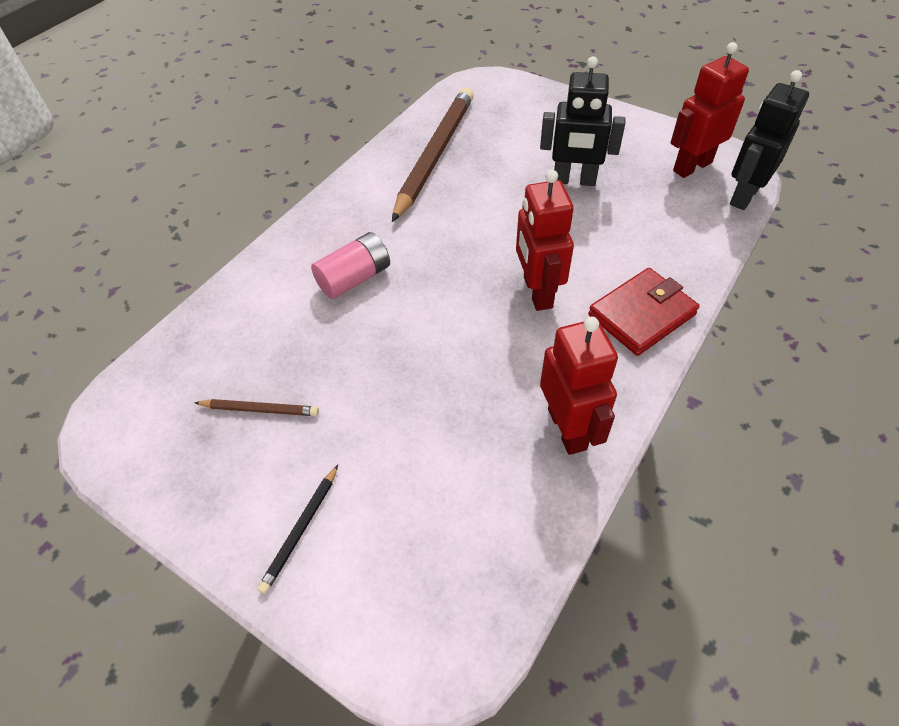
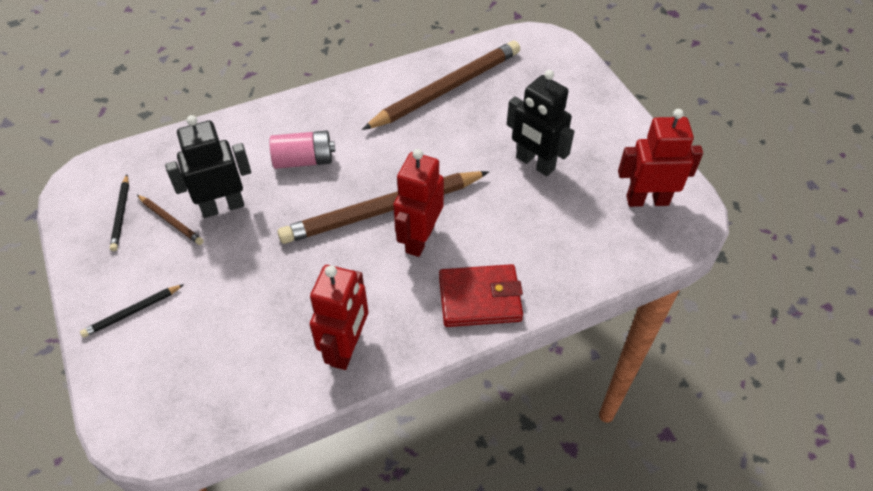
camera: 30 degrees right, 0 degrees up
black robot [730,70,809,210] -> black robot moved to [165,115,251,218]
none -> black pencil [110,174,129,251]
none -> brown pencil [278,171,489,244]

